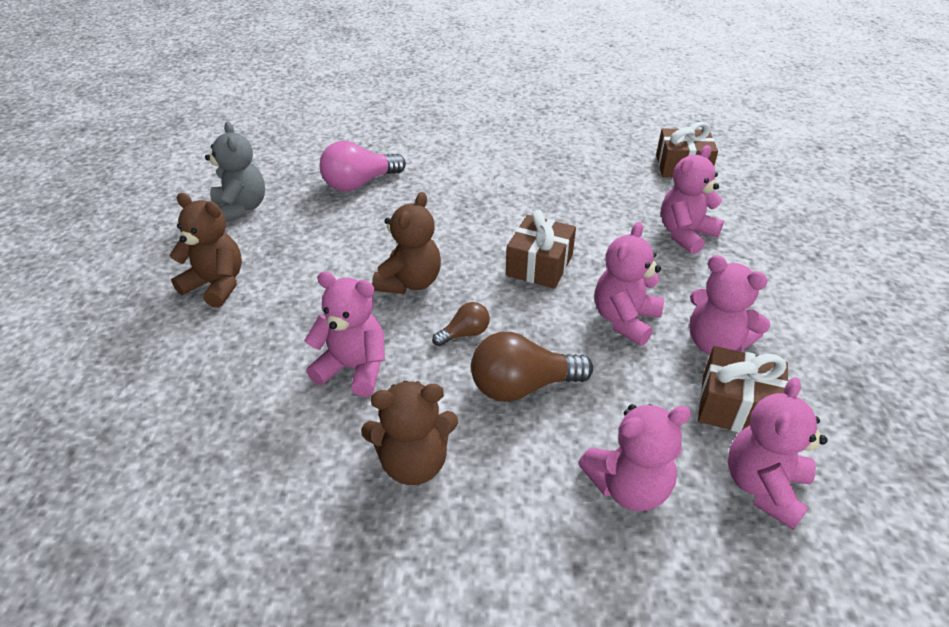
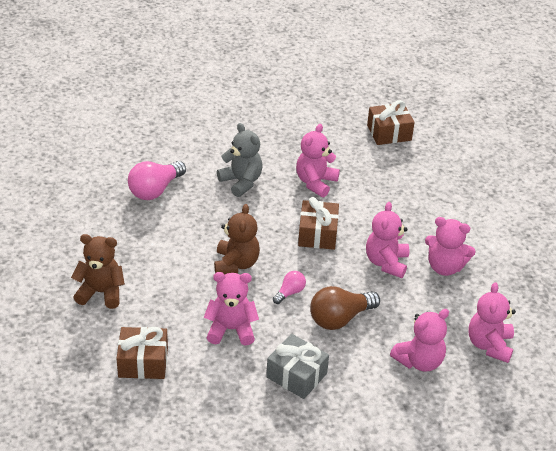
camera: 20 degrees left, 0 degrees up
grey teddy bear [205,122,265,222] -> grey teddy bear moved to [217,123,263,197]
brown teddy bear [361,381,458,485] -> grey gift [266,334,329,399]
brown light bulb [432,302,490,346] -> pink light bulb [273,271,306,304]
pink teddy bear [661,145,724,254] -> pink teddy bear moved to [296,124,340,197]
brown gift [698,346,788,432] -> brown gift moved to [116,327,168,379]

